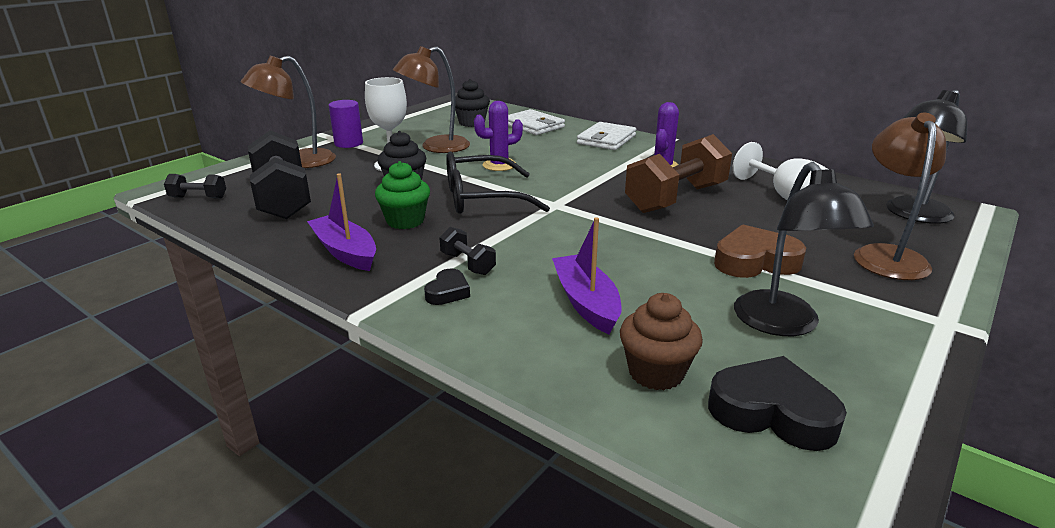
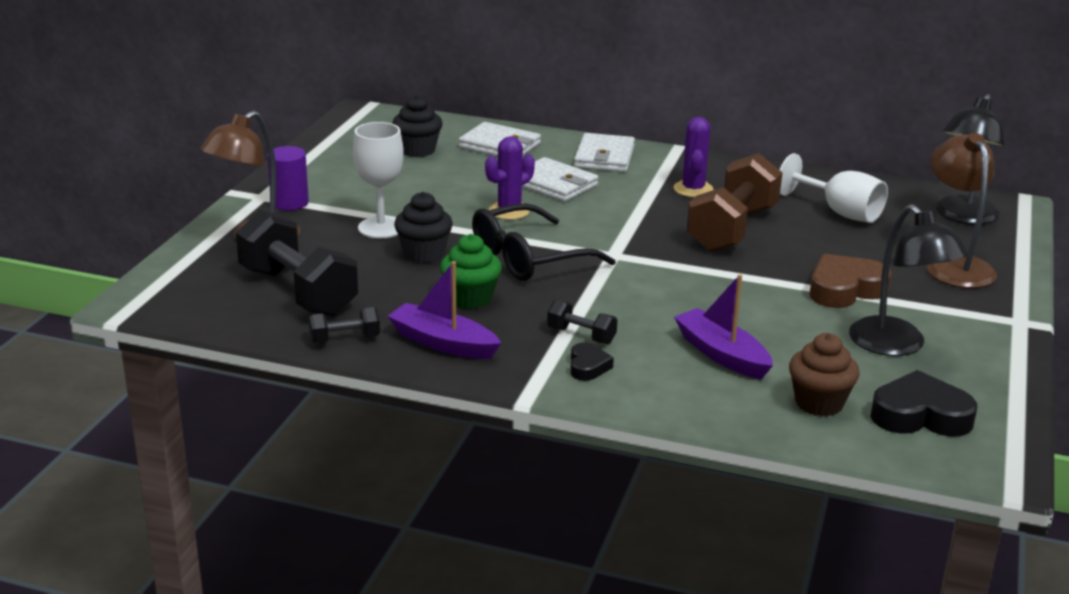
camera: 20 degrees left, 0 degrees up
black dumbbell [164,174,226,199] -> black dumbbell moved to [309,307,380,344]
brown lamp [393,46,470,153] -> none
none -> white wallet [522,157,598,202]

